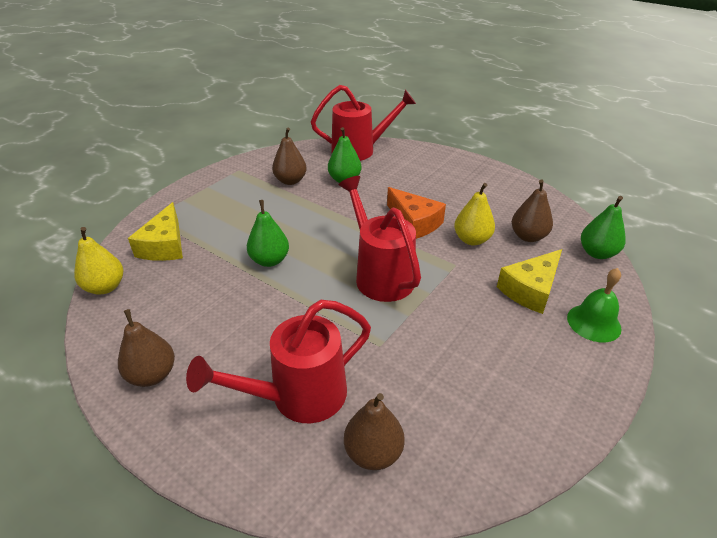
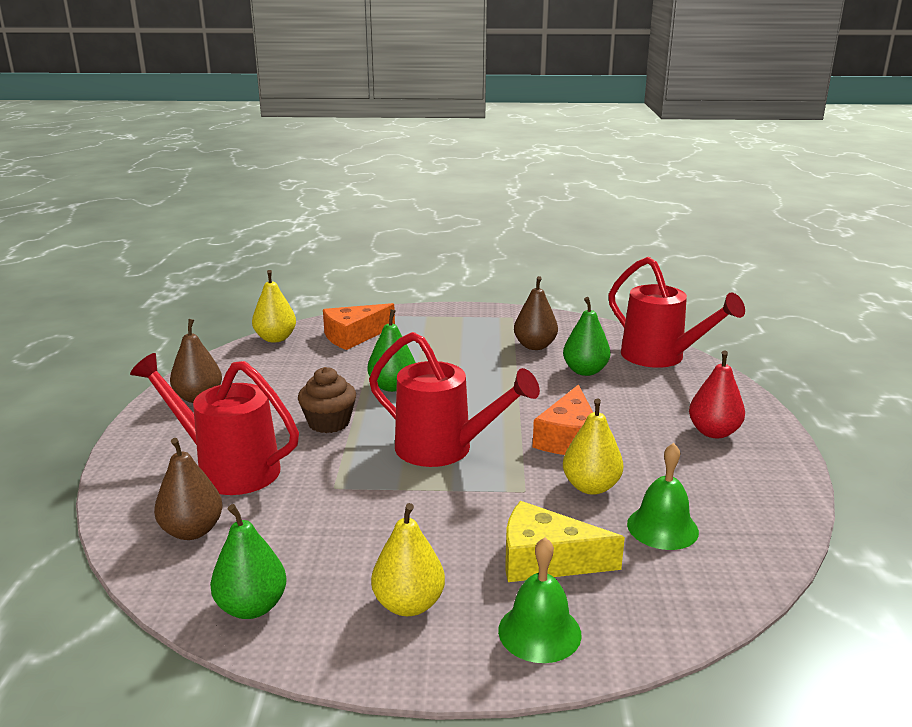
camera: 55 degrees right, 15 degrees down
yellow cheese [128,202,183,261] -> orange cheese [323,303,395,350]
red watering can [339,176,421,302] -> red watering can turned 90 degrees clockwise [369,332,540,467]
brown pear [512,179,553,242] -> green bell [627,443,699,550]
green pear [581,196,626,259] -> green pear moved to [210,504,287,619]
none -> brown cupcake [298,367,356,433]
none -> yellow pear [371,503,445,616]
none -> red pear [689,351,745,438]

